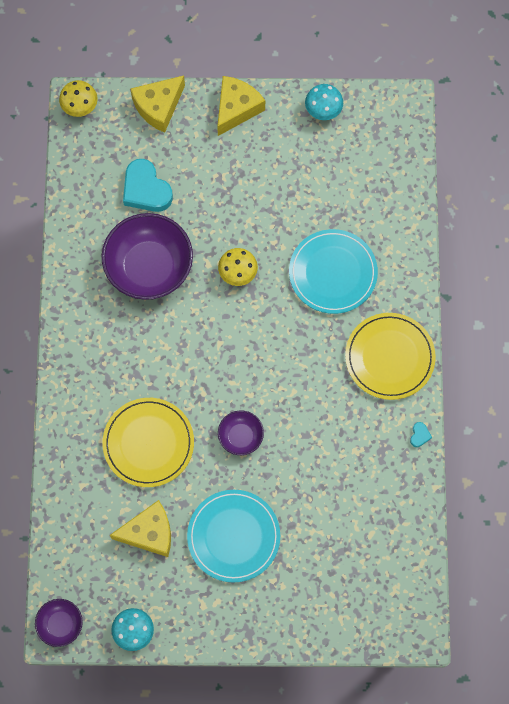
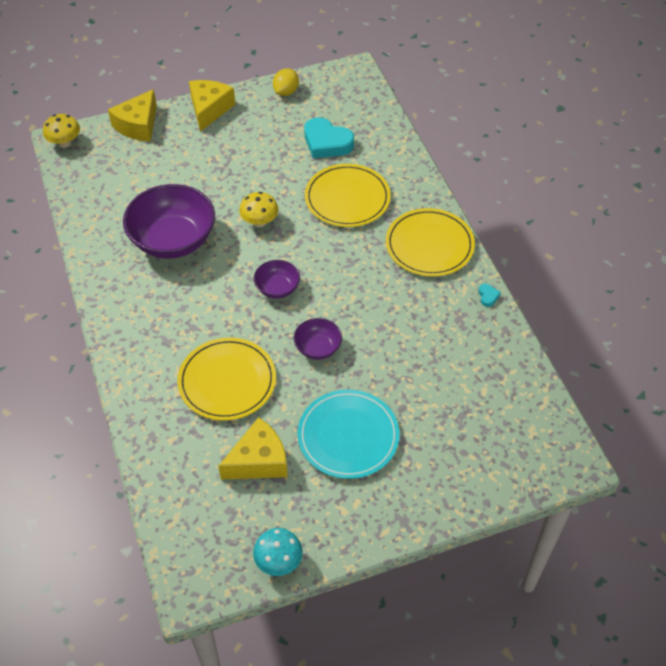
camera: 20 degrees left, 20 degrees down
purple bowl [35,599,83,647] -> purple bowl moved to [254,260,300,299]
turquoise heart [123,159,173,212] -> turquoise heart moved to [304,117,354,158]
turquoise plate [289,229,378,314] -> yellow plate [305,164,391,227]
turquoise mushroom [305,84,343,120] -> yellow lemon [273,68,299,96]

